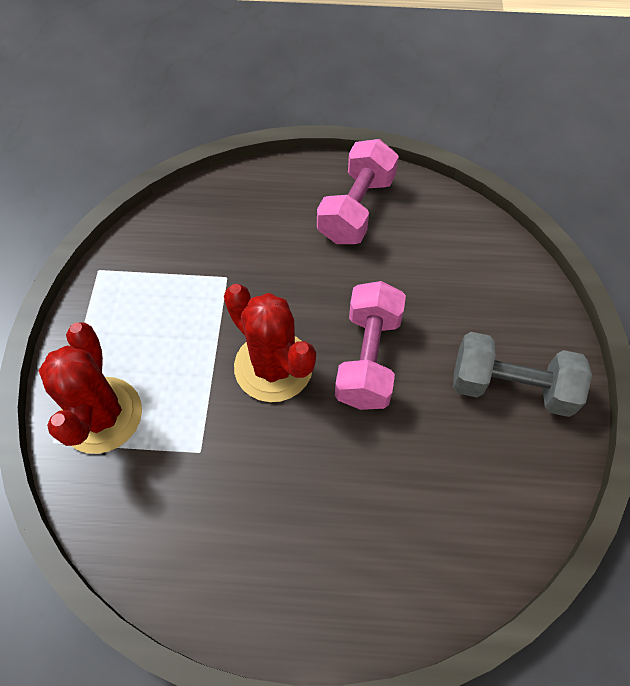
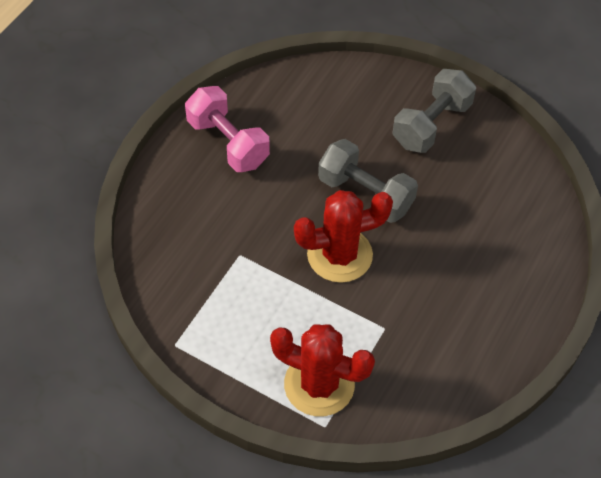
camera: 65 degrees left, 5 degrees down
pink dumbbell [335,281,406,410] -> grey dumbbell [318,139,418,223]

